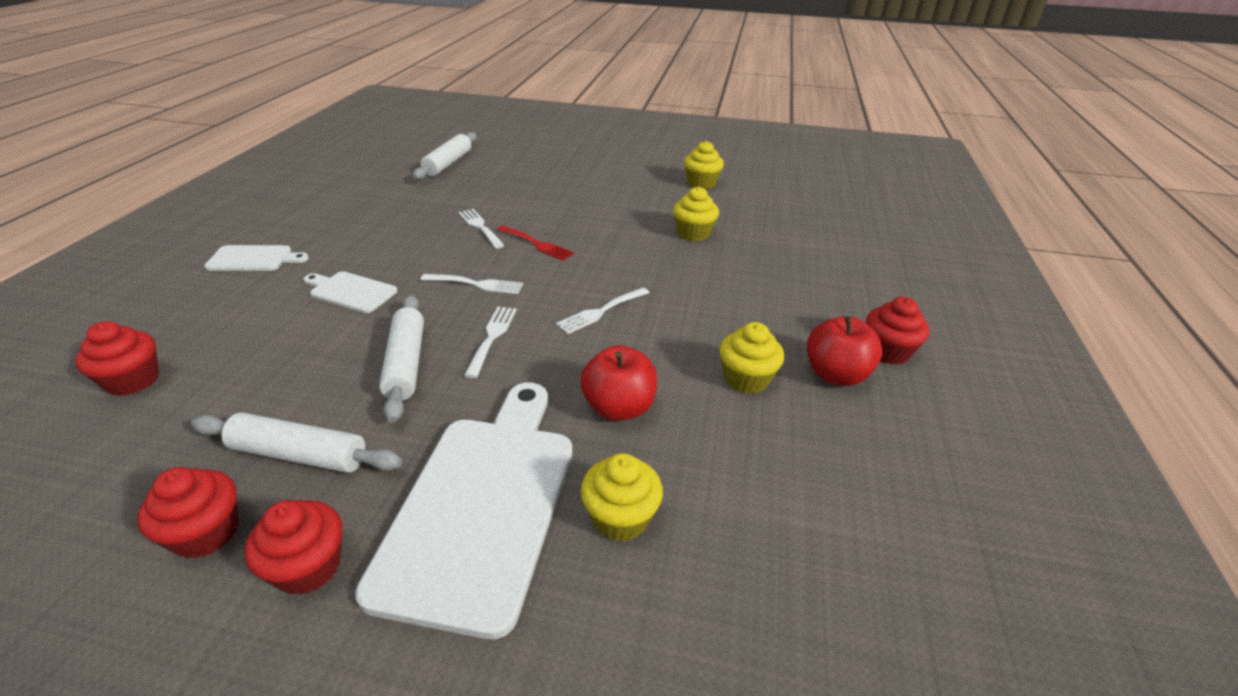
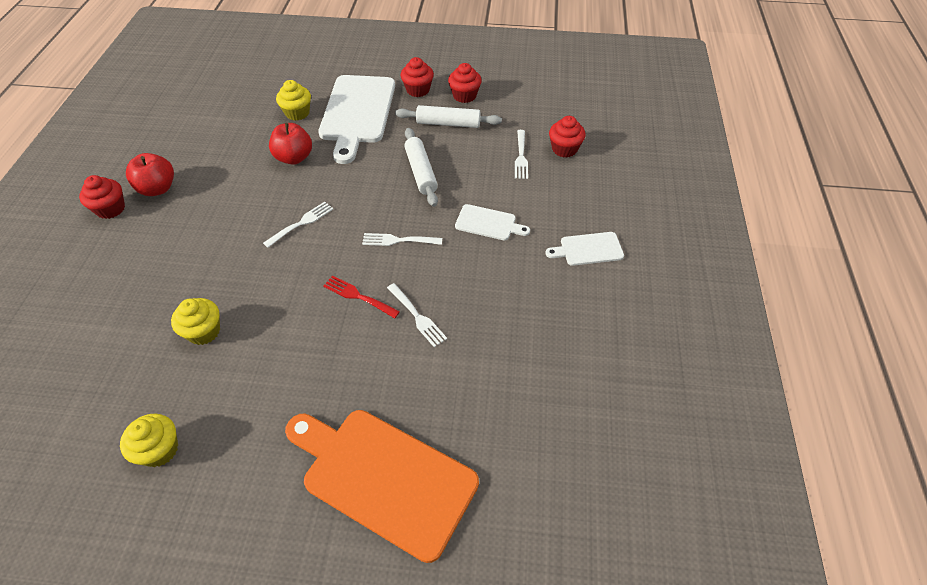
camera: 175 degrees right, 15 degrees up
white rolling pin [413,132,476,180] -> none
white fork [464,307,517,378] -> white fork moved to [515,130,528,179]
yellow cupcake [719,322,784,394] -> none
none -> orange cutting board [285,410,479,563]

